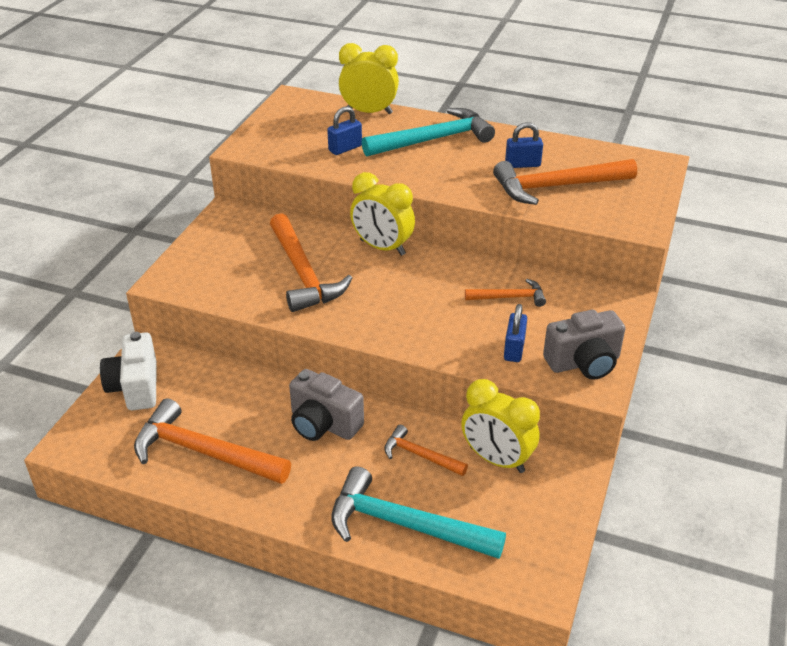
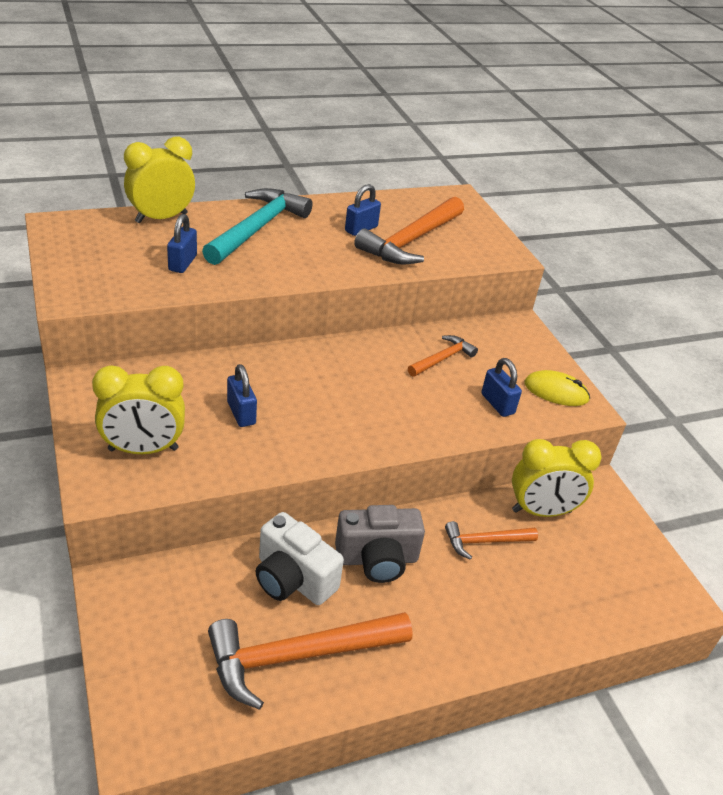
camera: 45 degrees left, 0 degrees up
white camera [100,332,157,410] -> white camera moved to [256,512,344,605]
orange hammer [270,213,352,312] -> blue padlock [227,364,257,427]
turquoise hammer [331,466,506,559] -> none
yellow clock [350,172,415,256] -> yellow clock moved to [92,365,185,454]
grey camera [543,310,625,380] -> yellow mouse [524,370,590,406]

